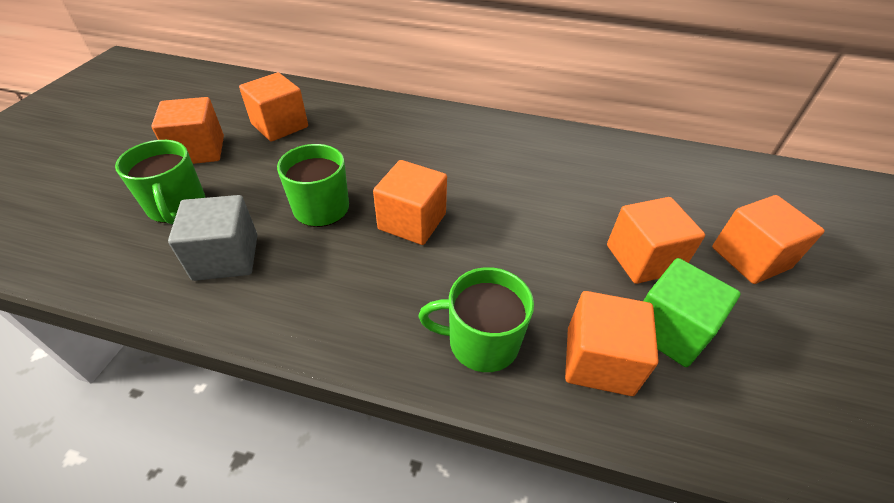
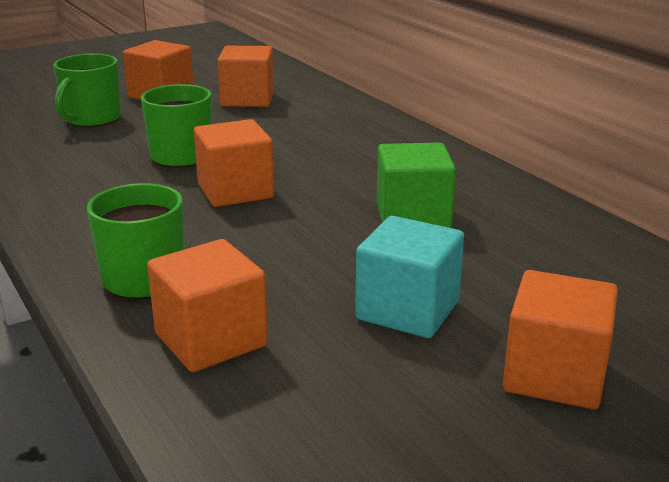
camera: 45 degrees right, 20 degrees down
grey cube [168,195,258,281] -> none
orange cube [607,197,705,284] -> turquoise cube [355,216,464,338]
green cube [644,258,741,367] -> green cube moved to [377,142,456,228]

